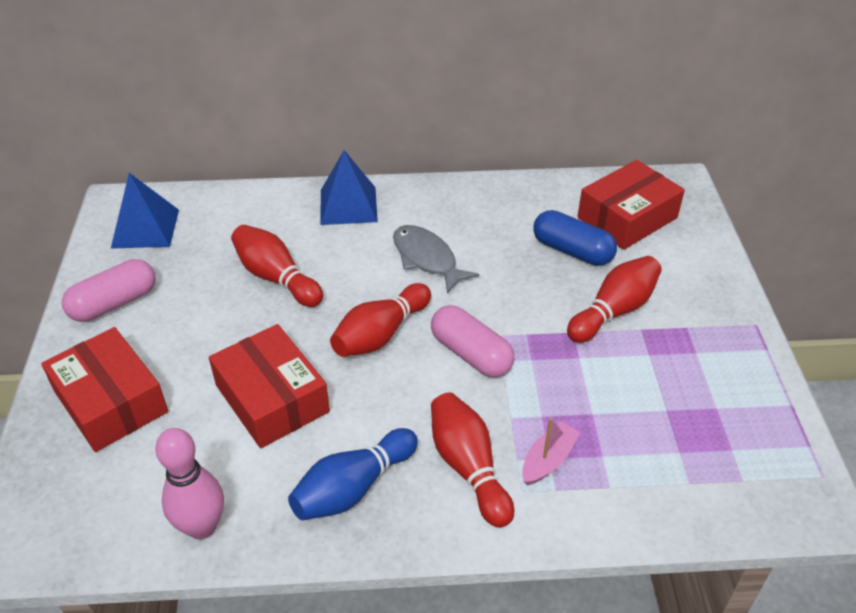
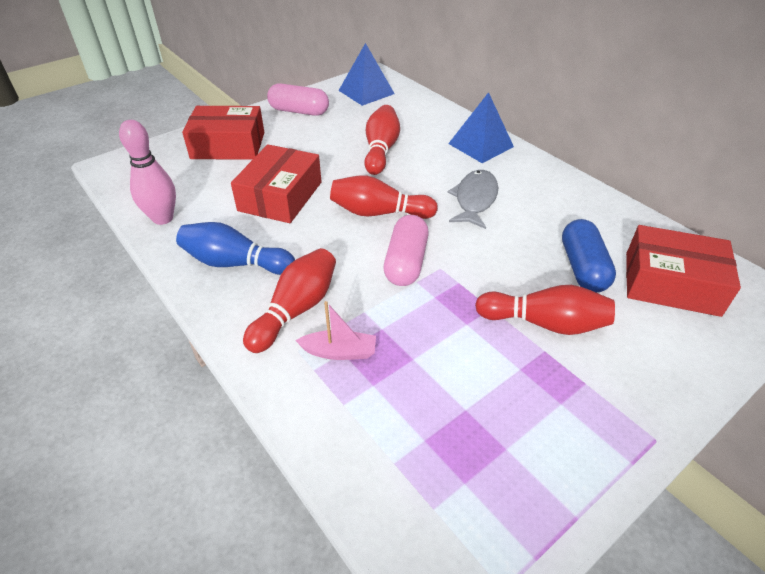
camera: 55 degrees right, 0 degrees up
red box [41,327,168,452] -> red box turned 75 degrees clockwise [182,106,264,160]

